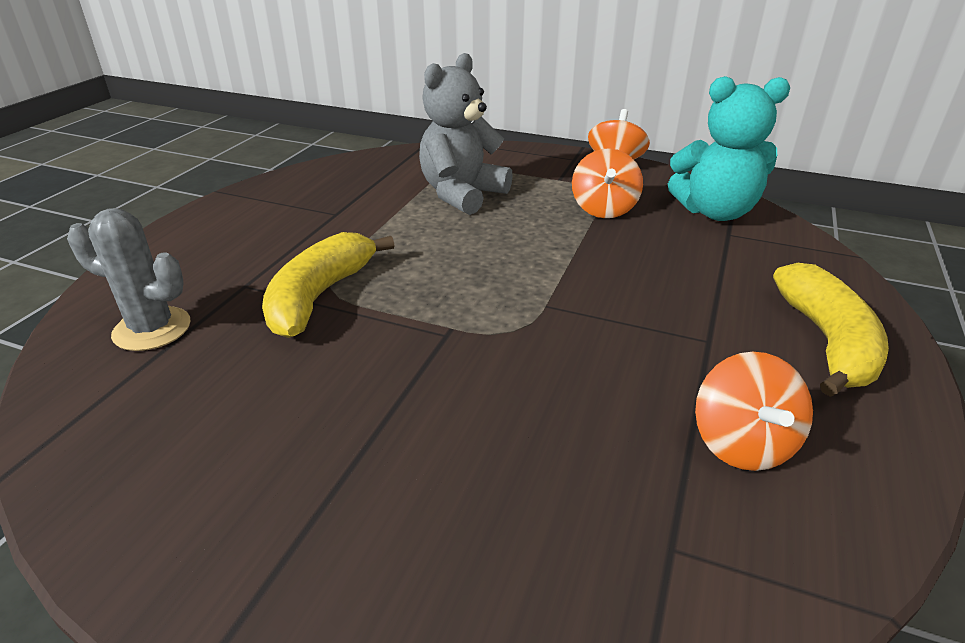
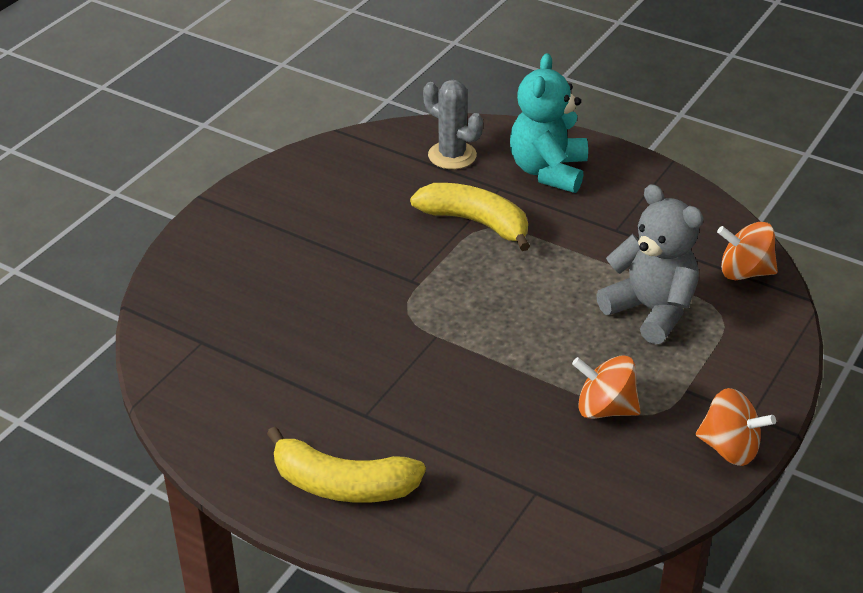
camera: 100 degrees right, 5 degrees up
grey cactus [67,208,190,351] -> grey cactus turned 75 degrees counterclockwise [423,80,483,169]
turquoise teddy bear [668,76,790,221] -> turquoise teddy bear moved to [510,53,588,193]
orange spinning top [695,352,813,471] -> orange spinning top moved to [717,222,778,280]

